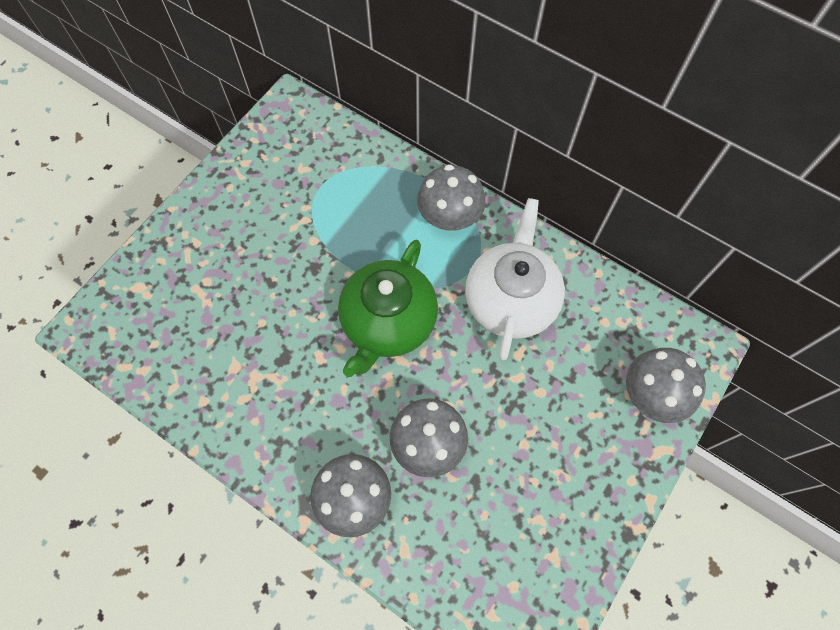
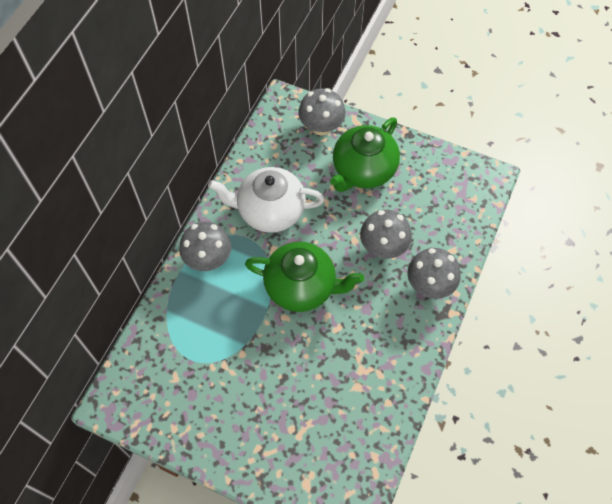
camera: 100 degrees left, 5 degrees down
none -> green teapot [330,118,400,192]

